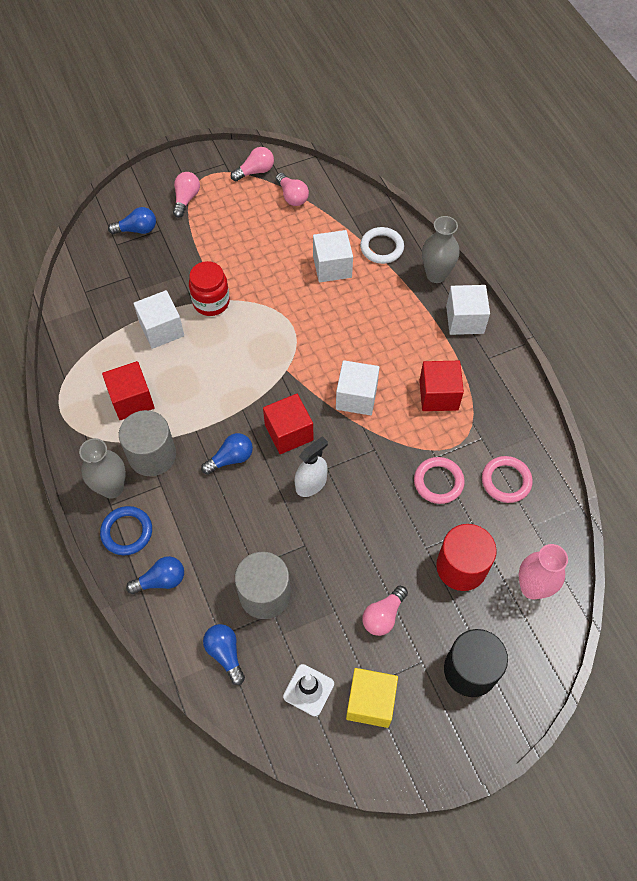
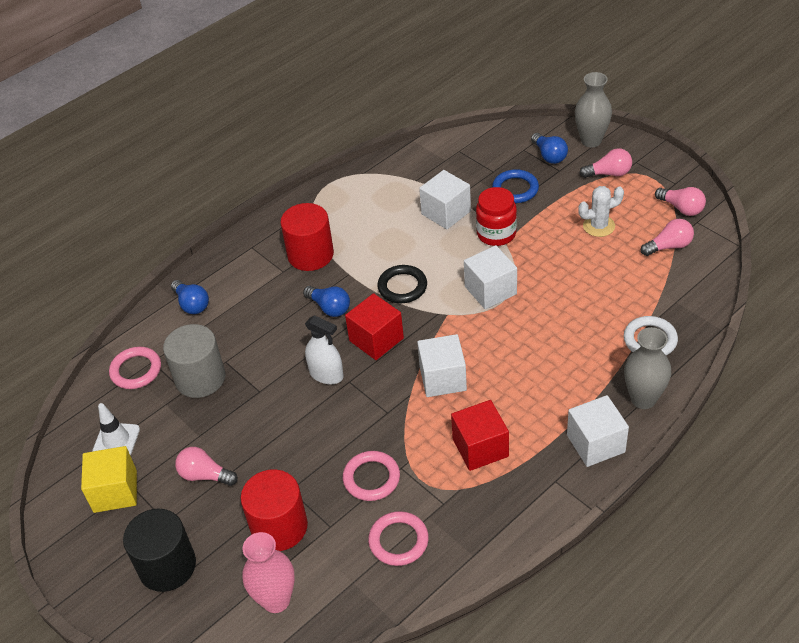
camera: 75 degrees right, 15 degrees down
grey vase [79,438,126,499] -> grey vase moved to [575,72,612,147]
blue ring [100,506,152,555] -> blue ring moved to [492,169,539,203]
red cube [102,361,155,420] -> none
grey cylinder [119,410,176,476] -> red cylinder [280,203,334,271]
blue light bulb [203,624,245,685] -> pink ring [109,347,161,389]
pink light bulb [276,173,309,206] -> pink light bulb turned 150 degrees counterclockwise [641,219,694,256]
white cube [313,230,353,282] -> white cube moved to [464,245,517,309]
none -> black ring [377,265,427,303]
none -> white cactus [578,186,624,237]

